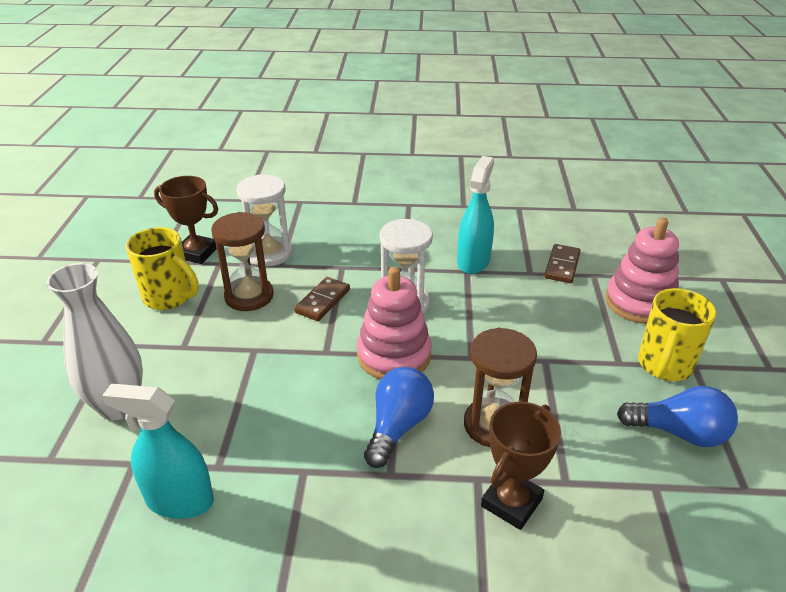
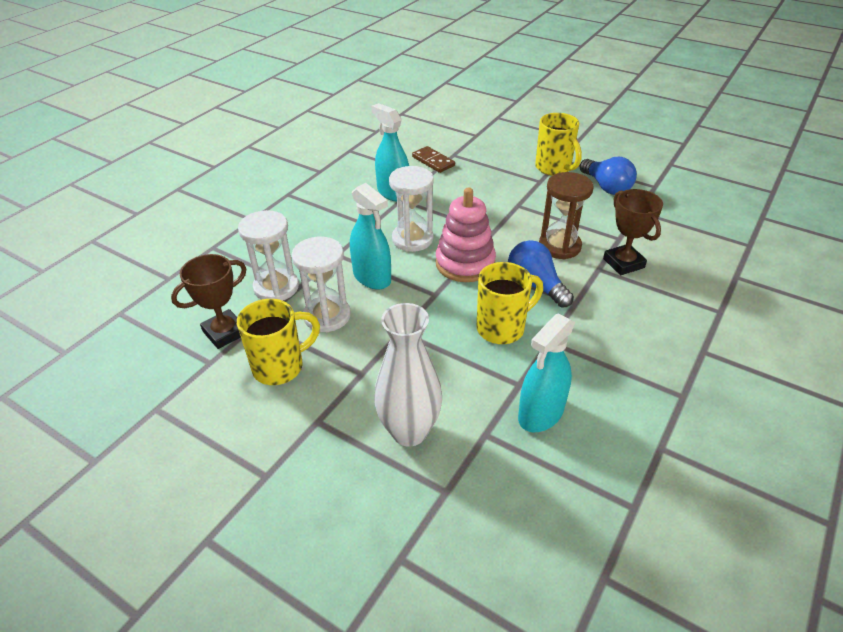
camera: 60 degrees left, 5 degrees up
brown hourglass [211,212,274,311] -> white hourglass [292,237,351,332]
brown domino [294,277,350,321] -> turquoise spray bottle [350,183,391,290]
pink stacking toy [605,217,679,324] -> none
blue light bulb [617,386,738,447] -> blue light bulb turned 105 degrees clockwise [580,157,637,195]
none -> yellow mug [477,262,543,344]

